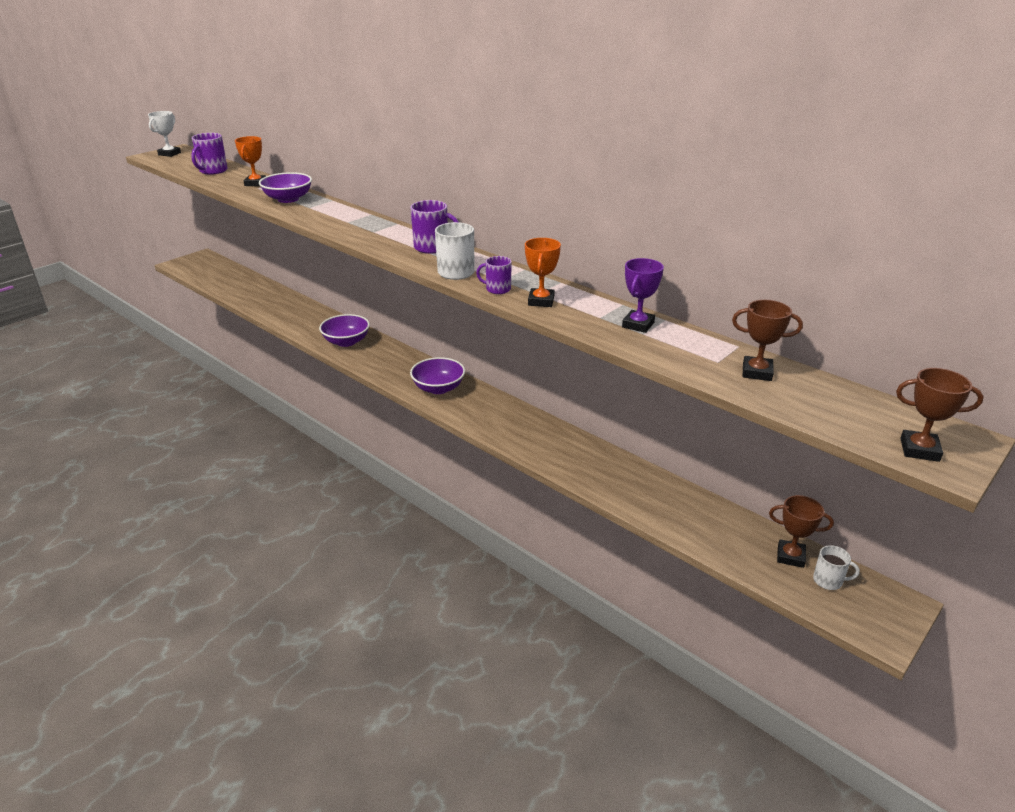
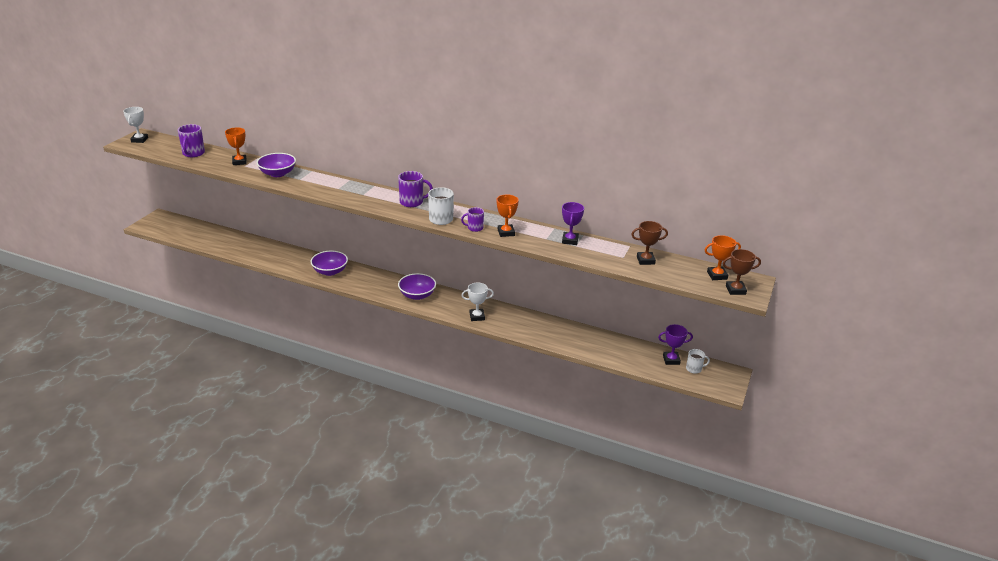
camera: 20 degrees left, 0 degrees up
brown trophy [769,495,834,568] -> purple trophy [658,324,693,365]
none -> white trophy [461,283,494,321]
none -> orange trophy [705,235,741,280]

